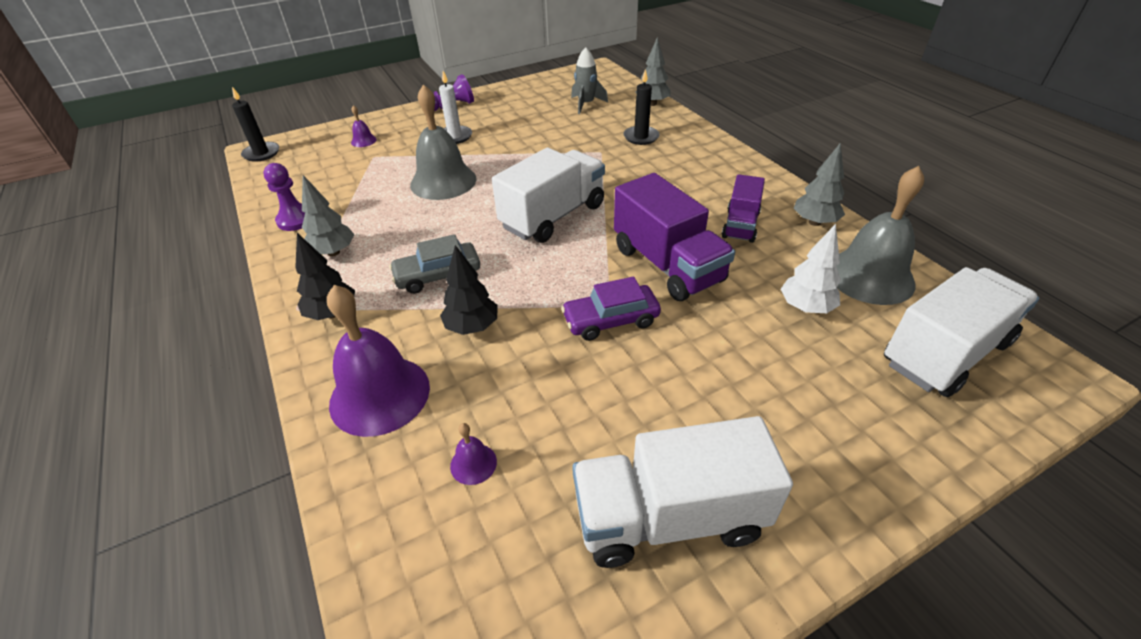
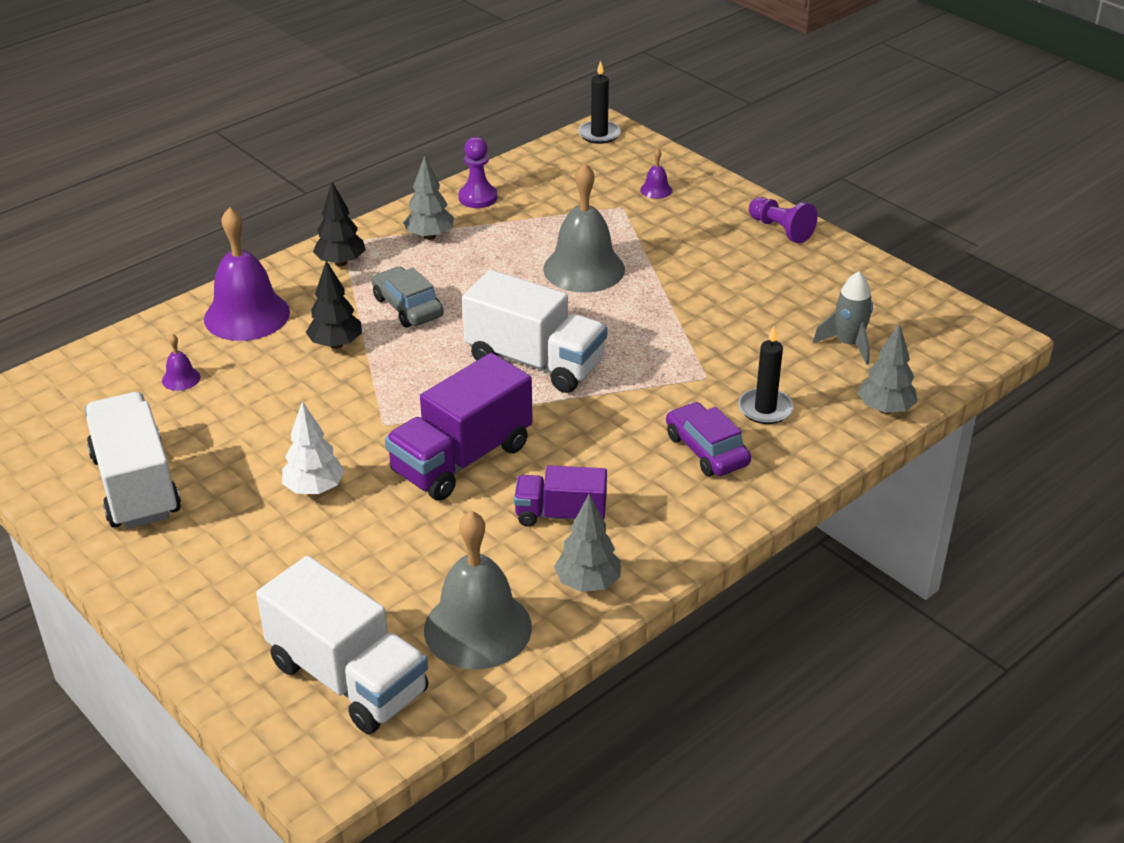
camera: 75 degrees right, 5 degrees down
white candle [439,71,472,144] -> none
purple car [561,277,661,341] -> purple car moved to [666,402,751,476]
white tree [781,224,841,313] -> white tree moved to [282,401,345,494]

